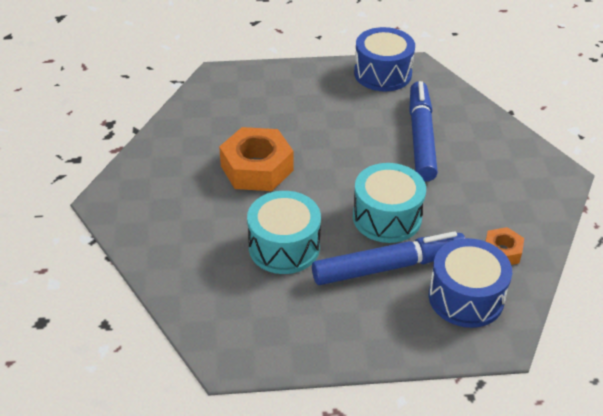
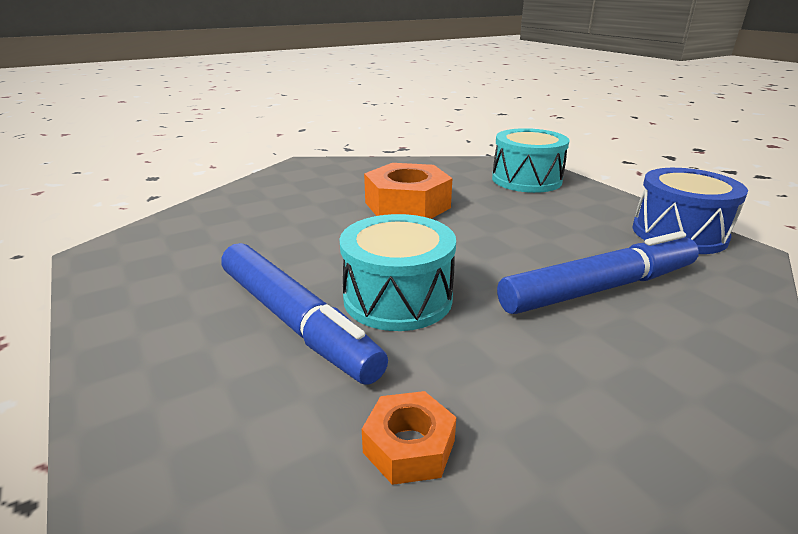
camera: 65 degrees right, 15 degrees down
turquoise drum [247,191,321,274] -> turquoise drum moved to [492,128,570,193]
blue drum [429,238,512,328] -> none

